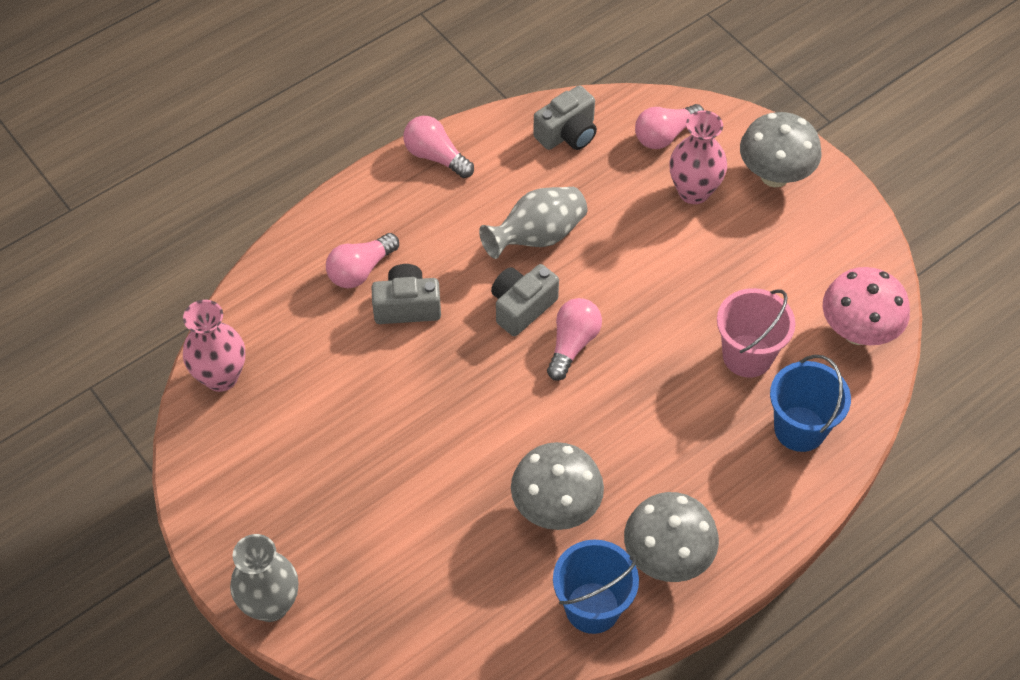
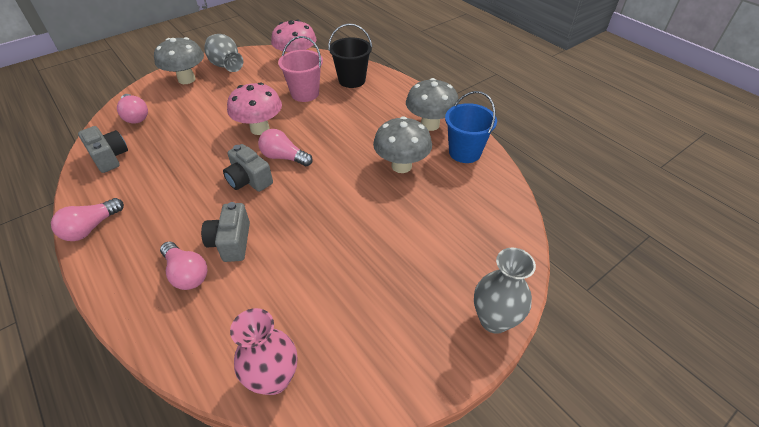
camera: 90 degrees left, 10 degrees down
grey vase [479,187,587,259] -> grey vase moved to [204,34,243,72]
pink vase [670,110,727,204] -> none
blue bucket [770,355,851,452] -> black bucket [328,23,372,88]
none -> pink mushroom [227,82,282,135]

